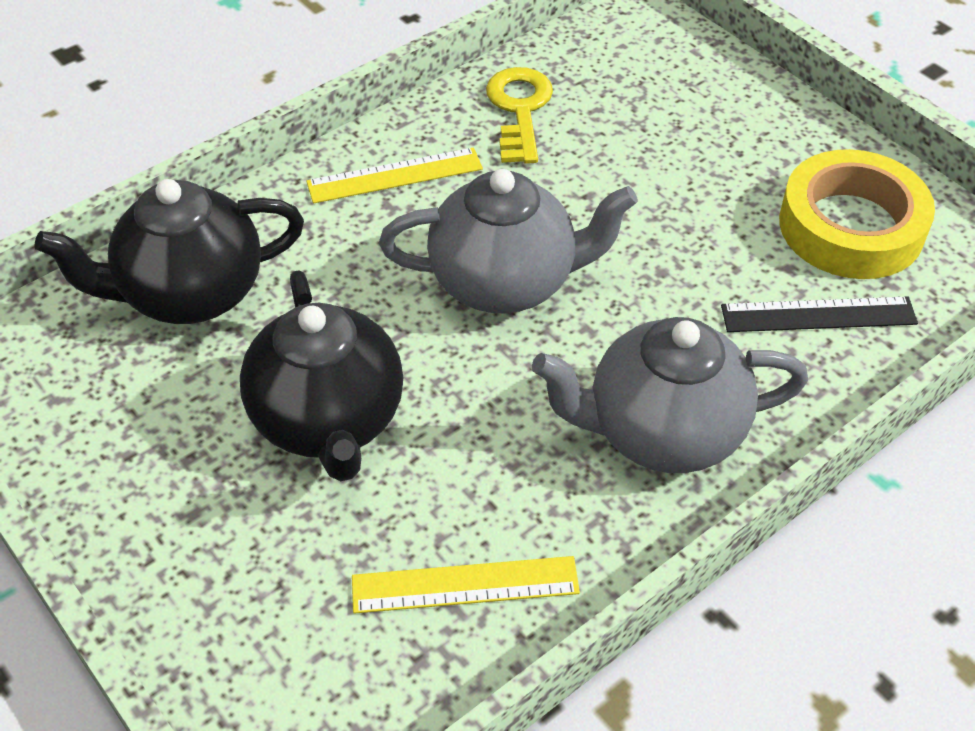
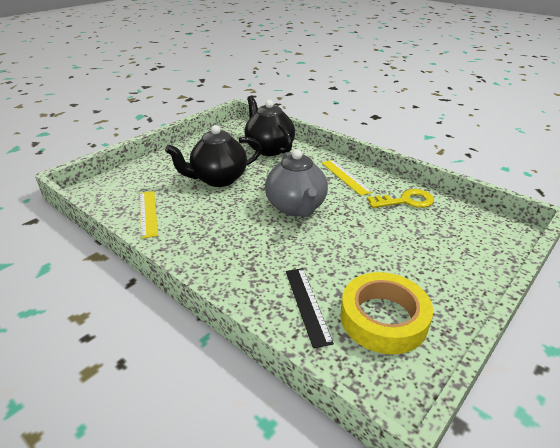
camera: 80 degrees right, 15 degrees down
grey teapot [532,317,808,473] -> none

